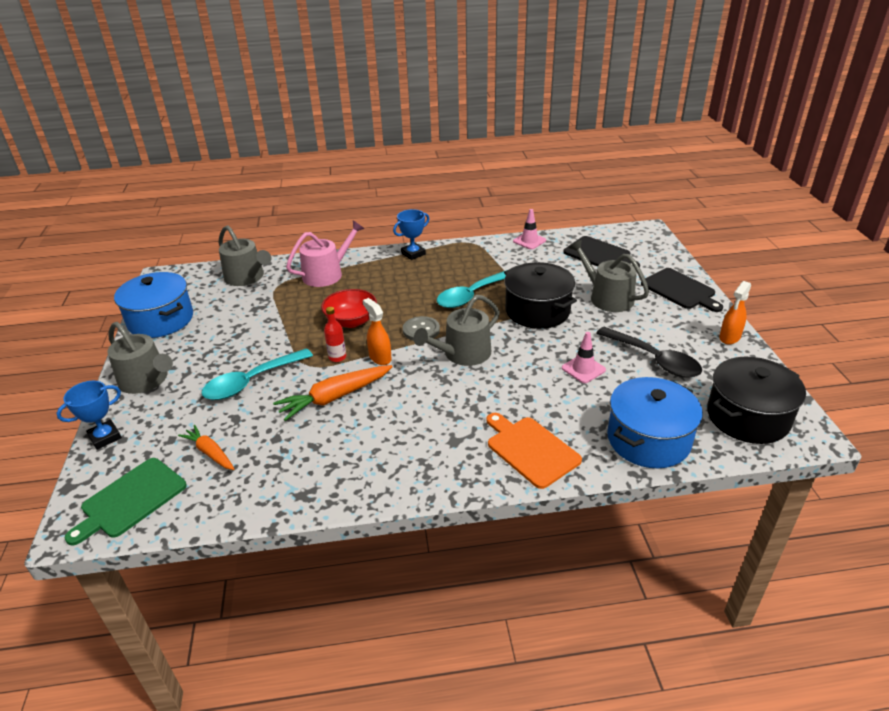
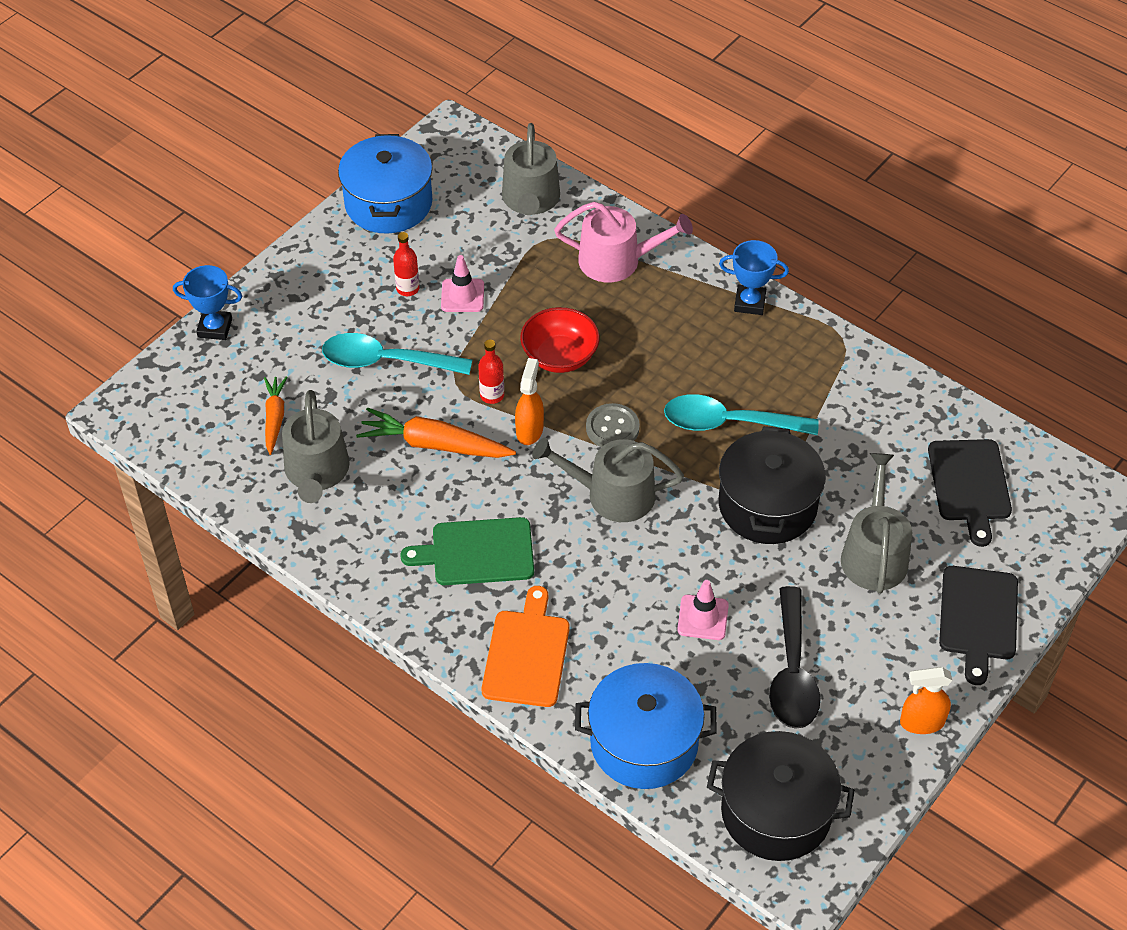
camera: 45 degrees right, 15 degrees up
green cutting board [64,458,187,545] -> green cutting board moved to [400,517,534,585]
grey watering can [107,322,173,394] -> grey watering can moved to [282,390,350,503]
pink traffic cone [513,209,546,249] -> pink traffic cone moved to [441,255,484,312]
none -> red bottle [393,232,419,296]

